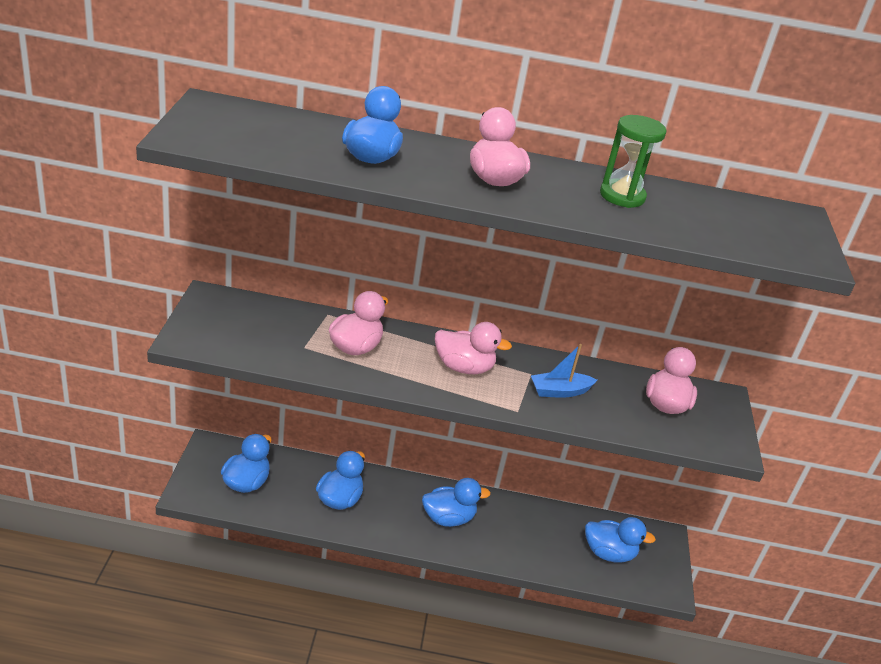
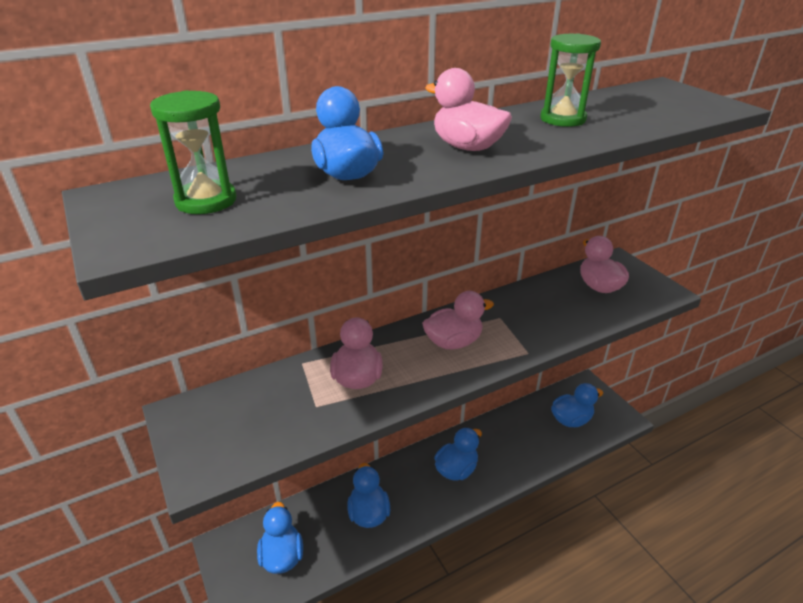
camera: 30 degrees left, 0 degrees up
blue boat [531,344,597,398] -> none
none -> green hourglass [150,90,237,214]

